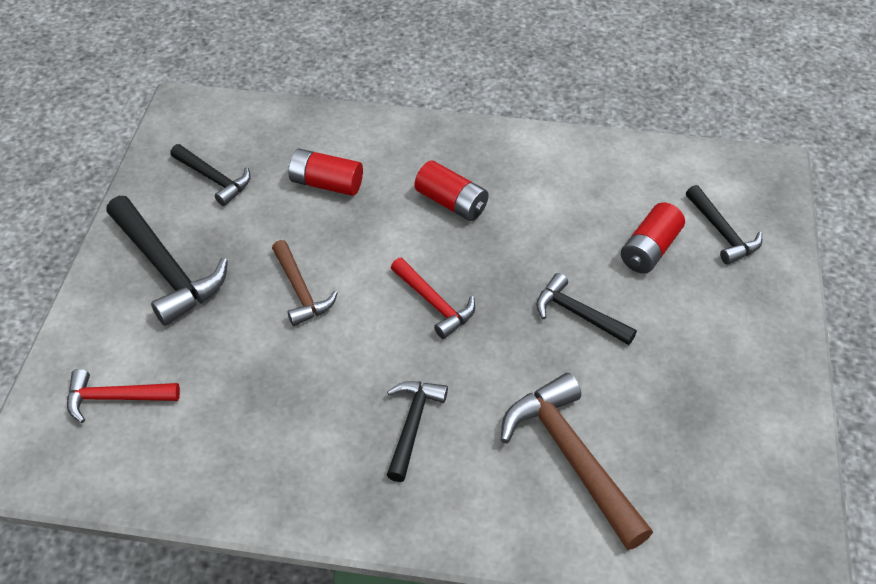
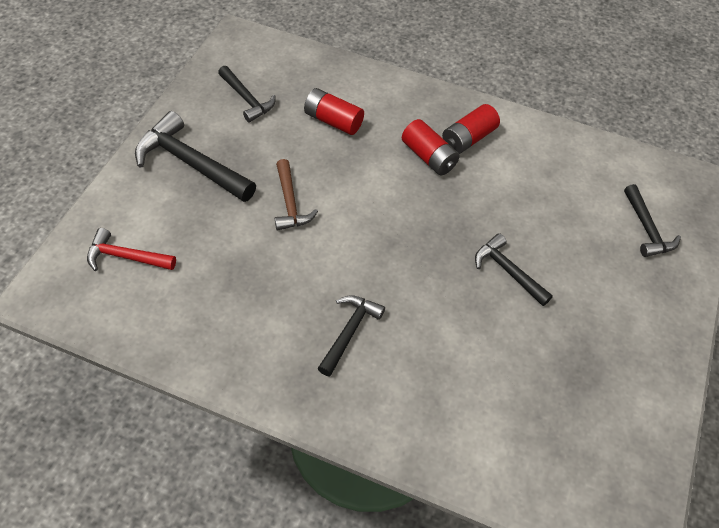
camera: 10 degrees right, 5 degrees up
black hammer [106,196,228,326] -> black hammer turned 150 degrees clockwise [135,111,256,202]
red hammer [391,258,475,339] -> none
brown hammer [501,373,653,550] -> none
red battery [621,202,685,273] -> red battery moved to [442,104,500,154]

